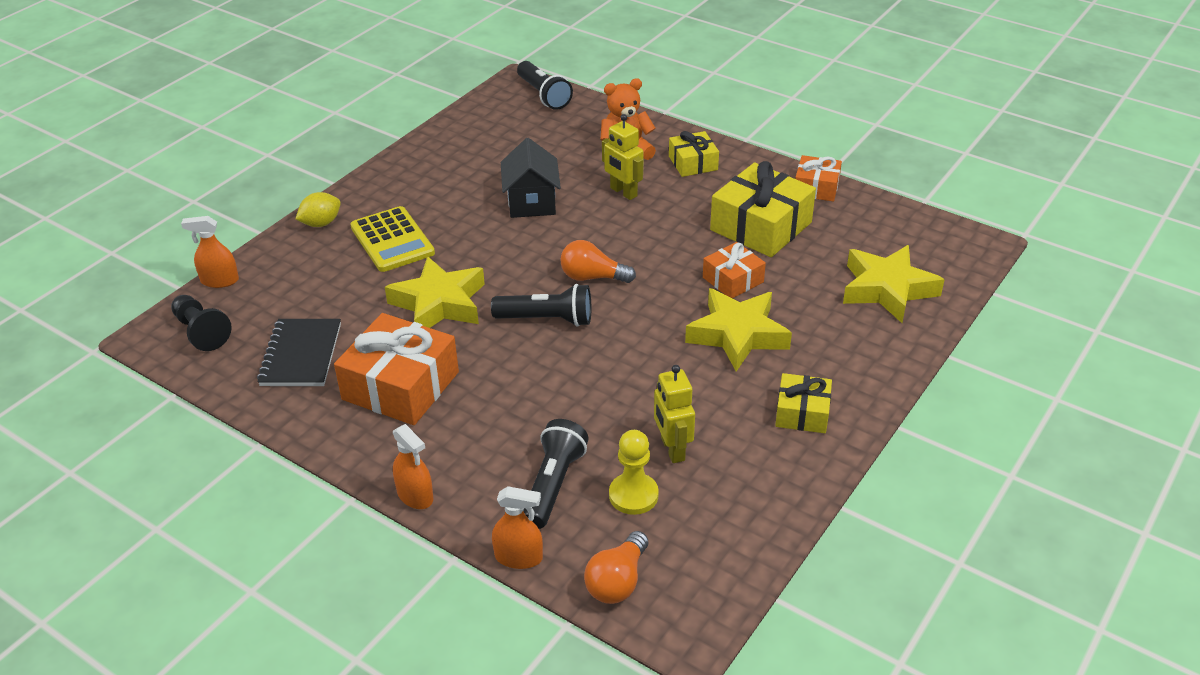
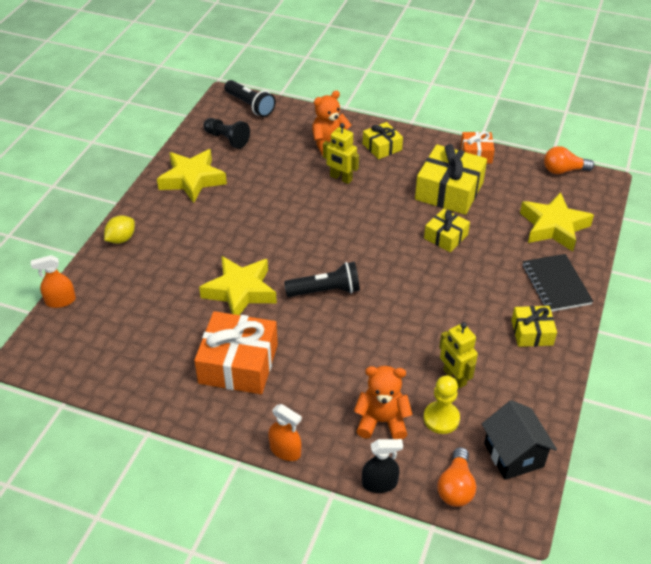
camera: 15 degrees left, 5 degrees up
black pawn [171,295,232,351] -> black pawn moved to [203,118,250,149]
black notebook [257,319,341,386] -> black notebook moved to [523,254,593,312]
yellow calculator [350,206,435,272] -> none
orange spray bottle [492,486,543,569] -> black spray bottle [362,439,403,493]
black house [501,138,561,218] -> black house moved to [482,400,557,480]
black flashlight [523,419,589,529] -> orange teddy bear [354,366,413,439]
orange light bulb [560,240,636,283] -> orange light bulb moved to [544,146,594,174]
yellow star [685,288,792,372] -> yellow star moved to [157,149,227,203]
orange gift [703,242,766,298] -> yellow gift [424,209,470,252]

